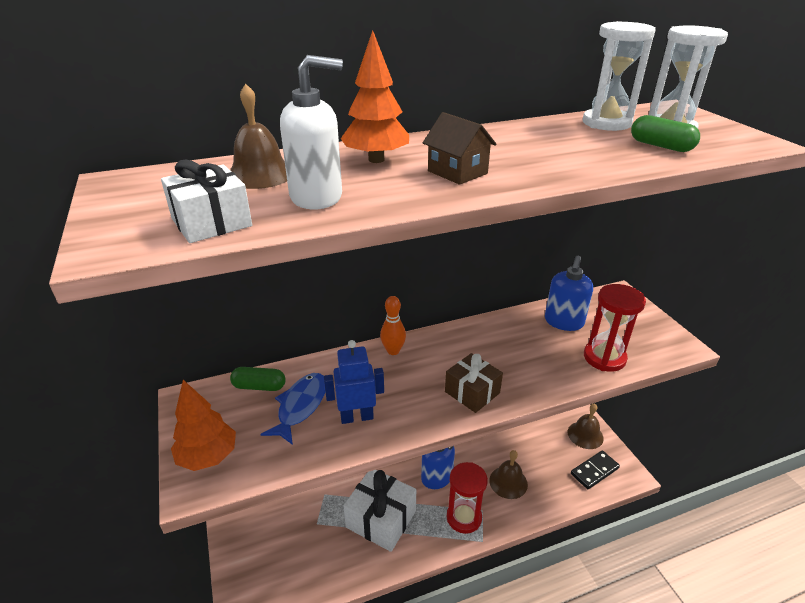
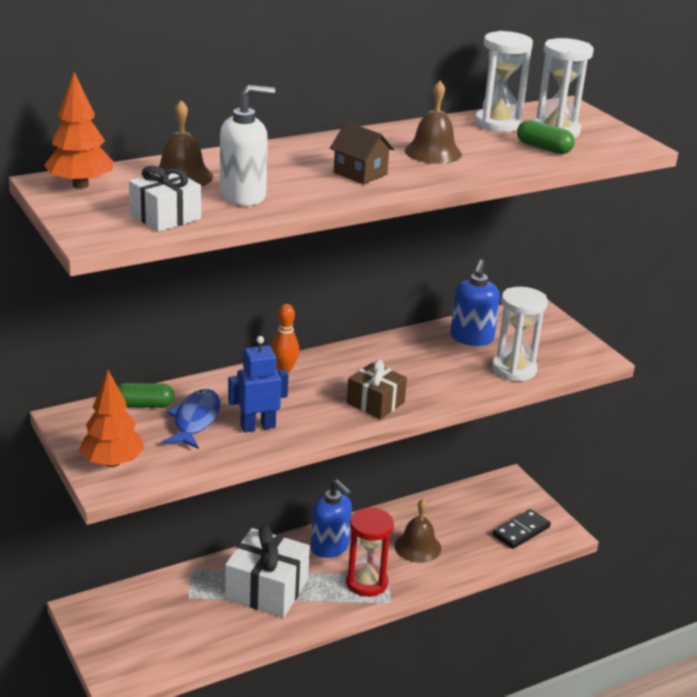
camera: 10 degrees left, 5 degrees down
orange tree [341,30,409,163] -> orange tree moved to [44,72,113,189]
brown bell [568,403,604,449] -> brown bell moved to [405,81,462,164]
red hourglass [584,284,646,372] -> white hourglass [492,287,548,381]

